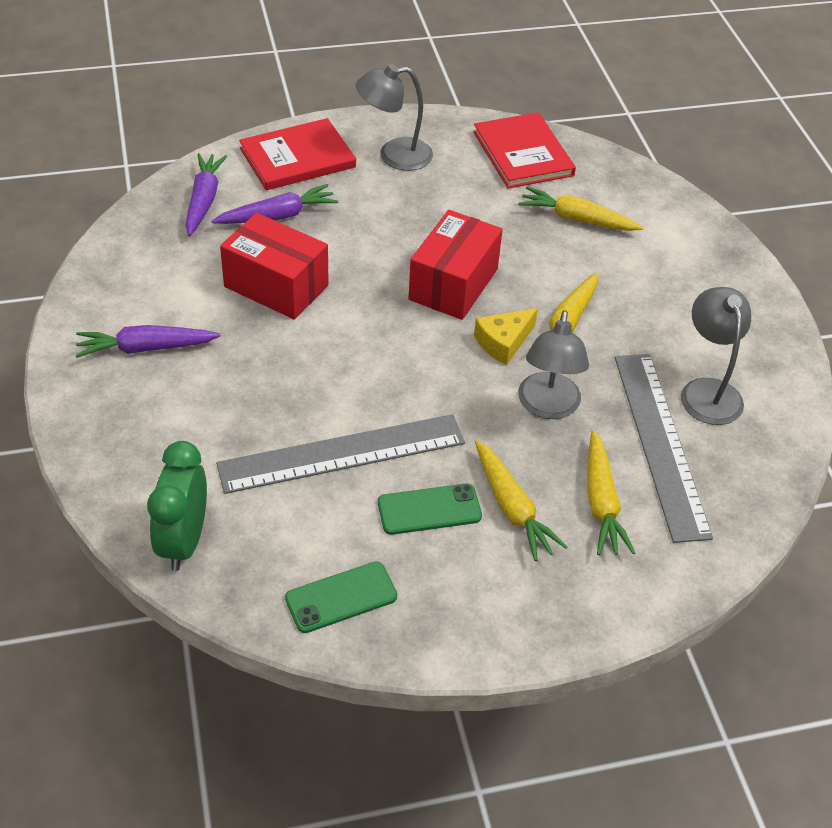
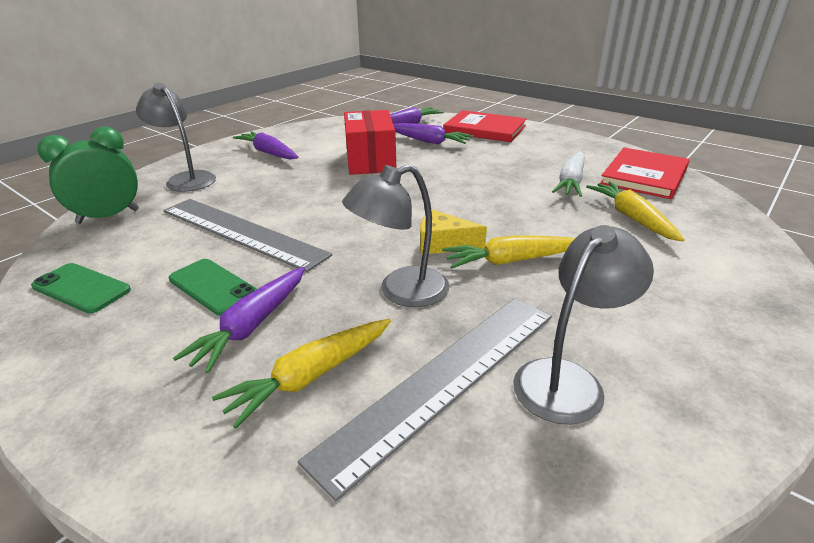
camera: 55 degrees right, 15 degrees down
grey lamp [356,64,433,171] -> grey lamp moved to [136,83,216,192]
red box [408,210,503,320] -> none
yellow carrot [475,440,568,561] -> purple carrot [173,267,305,373]
none -> white carrot [552,152,584,197]

